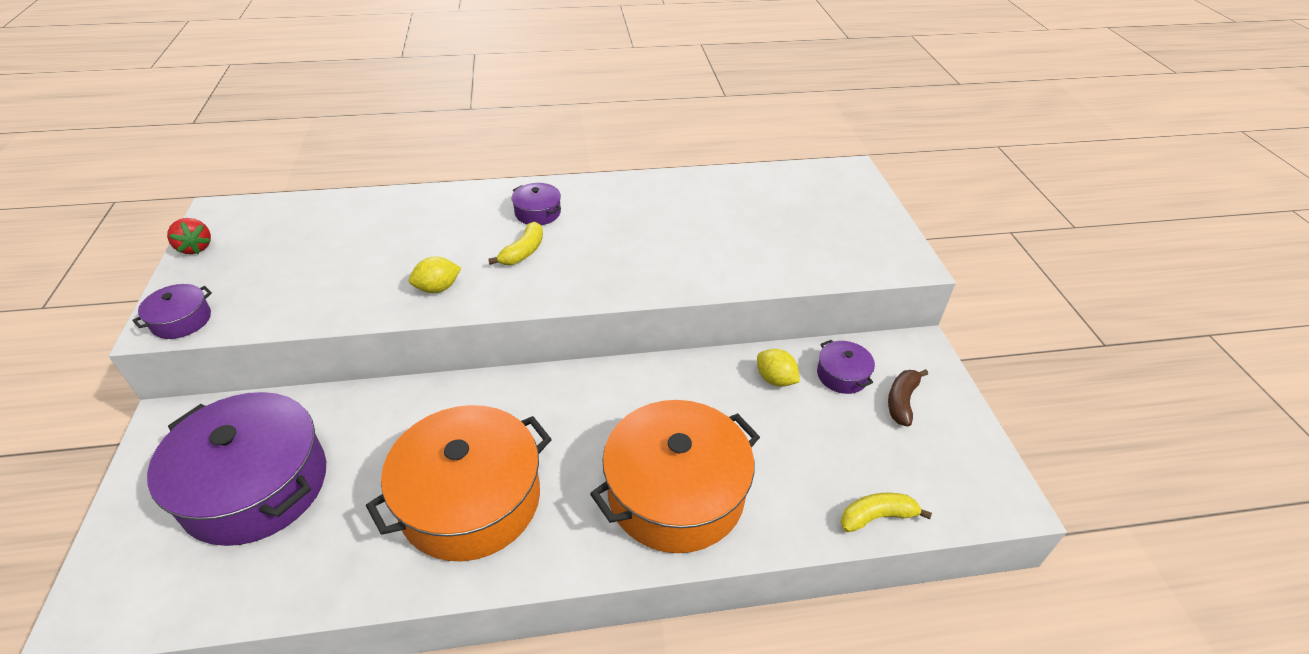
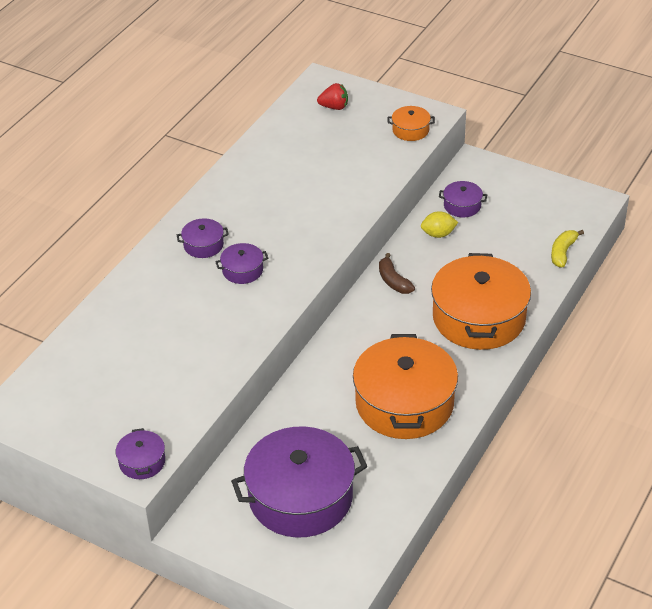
camera: 50 degrees left, 0 degrees up
red strawberry [167,218,211,254] -> red strawberry moved to [317,83,348,110]
yellow lemon [409,257,461,293] -> none
yellow banana [488,222,543,265] -> purple pot [215,243,268,284]
brown banana [888,369,928,427] -> brown banana moved to [379,253,415,294]
none -> orange pot [388,106,435,141]

